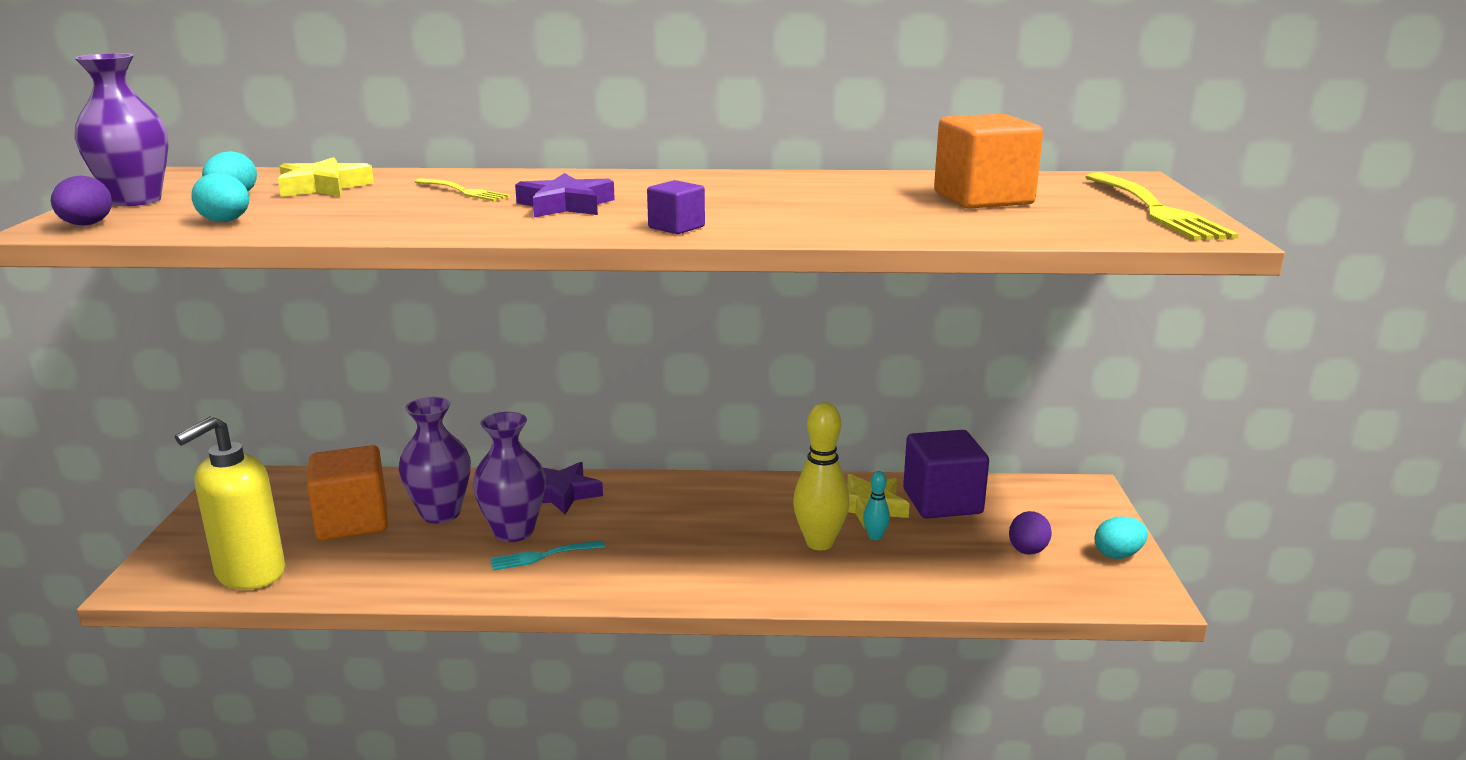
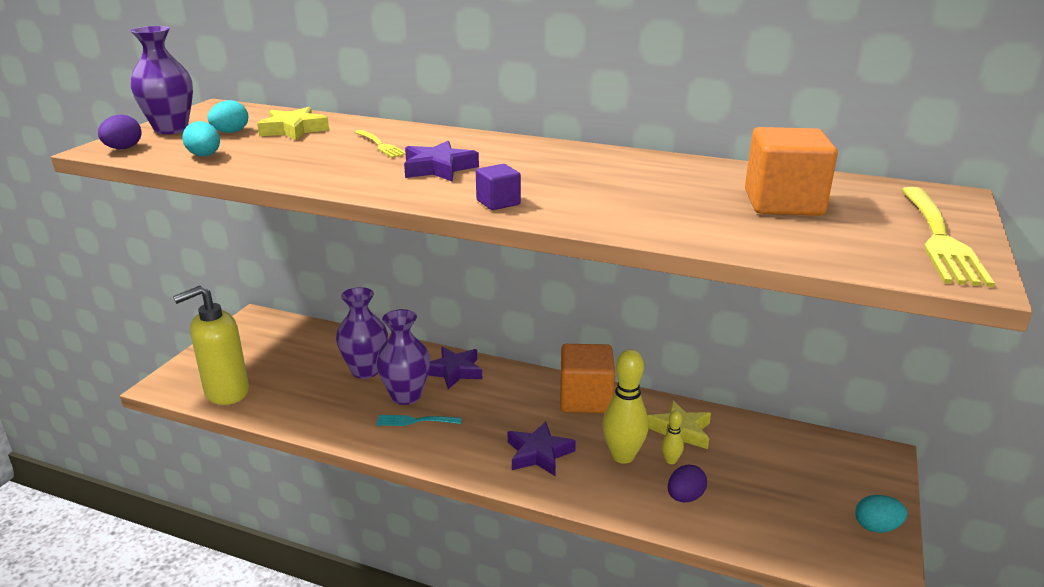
camera: 20 degrees right, 5 degrees up
orange cube [307,445,388,541] -> orange cube moved to [560,344,615,413]
turquoise bowling pin [863,471,890,540] -> yellow bowling pin [661,411,684,464]
purple cube [903,430,989,519] -> none
purple egg [1009,511,1052,555] -> purple egg moved to [668,464,707,502]
none -> purple star [508,421,576,476]

